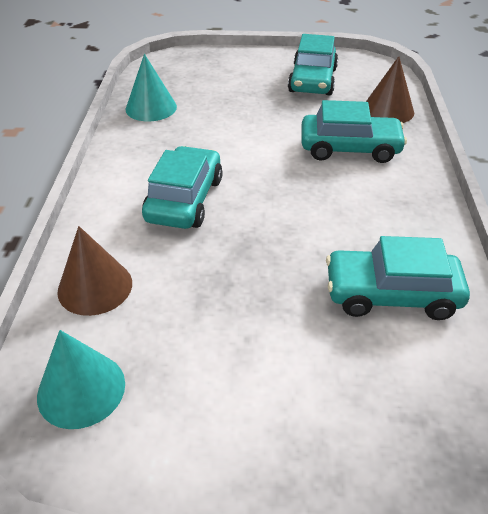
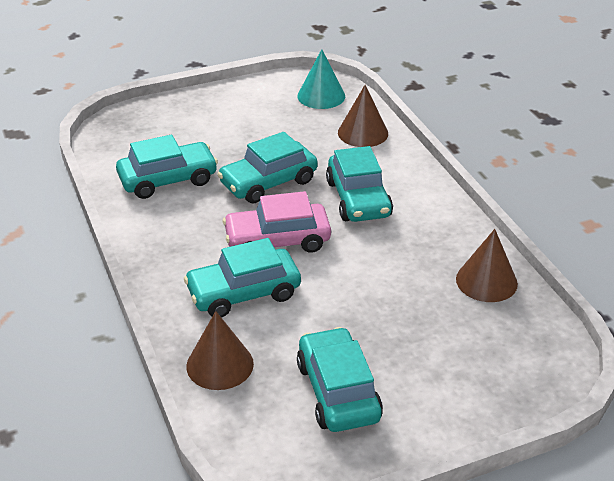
camera: 155 degrees right, 5 degrees down
turquoise cone [126,54,177,121] -> brown cone [456,229,518,302]
none -> turquoise car [217,132,318,204]
none -> pink car [223,191,331,253]

